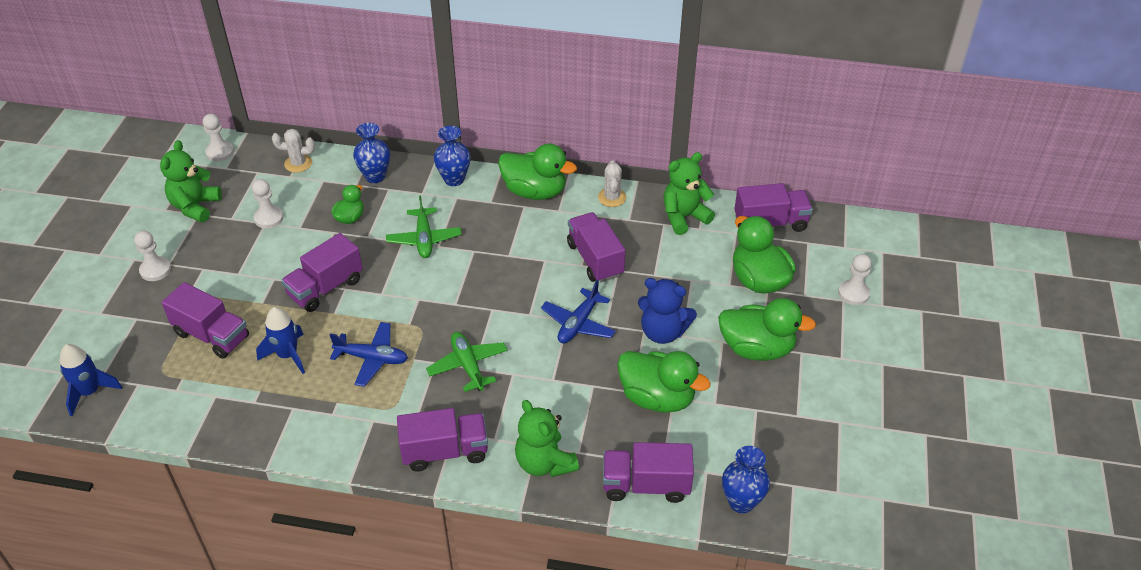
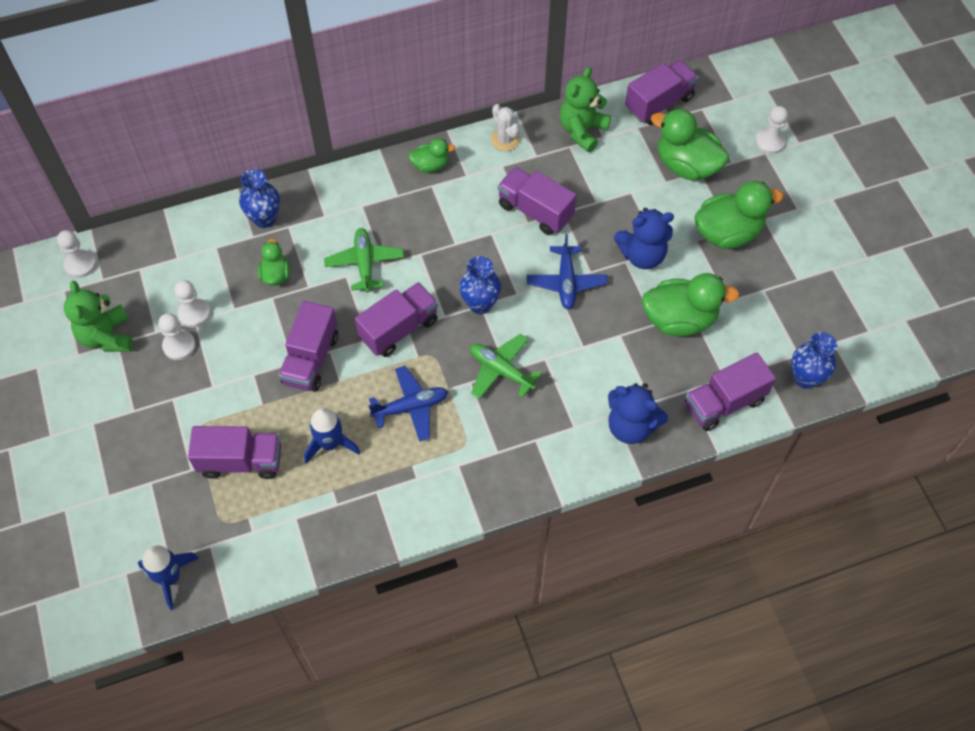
camera: 30 degrees left, 15 degrees up
white pawn [134,231,171,281] -> white pawn moved to [158,313,196,360]
white cactus [272,129,315,173] -> none
green plane [386,196,462,258] -> green plane turned 150 degrees counterclockwise [324,228,404,293]
purple truck [397,408,488,472] -> purple truck moved to [355,282,438,357]
blue vase [434,126,470,186] -> blue vase moved to [459,256,501,314]
green duck [498,143,577,200] -> green duck [409,138,455,173], size x0.54
green teddy bear [515,400,579,477] -> blue teddy bear [608,383,668,444]

